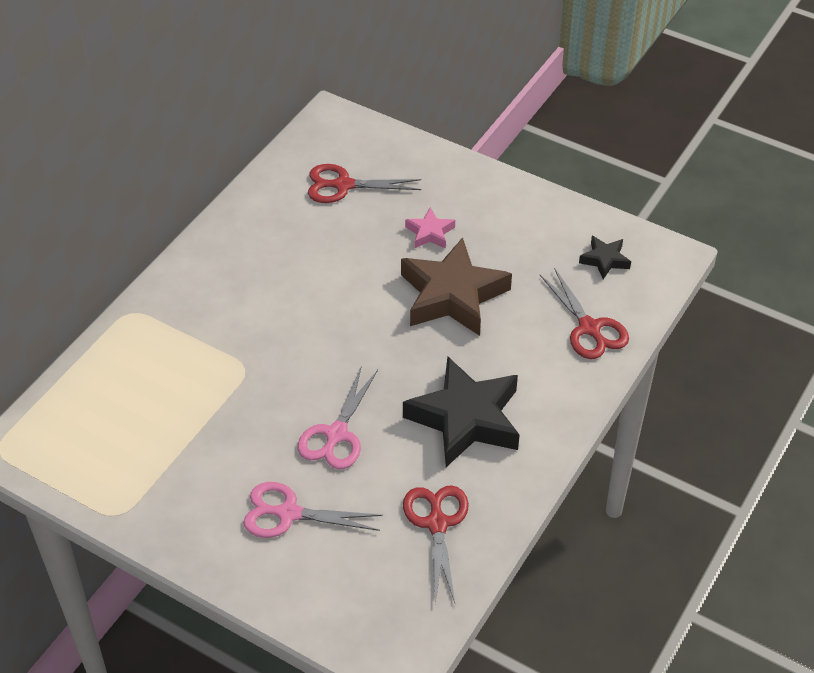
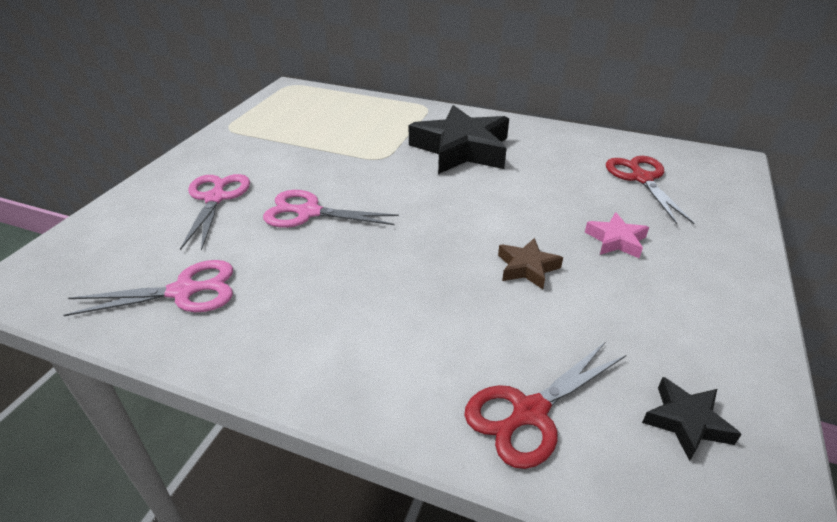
camera: 80 degrees right, 10 degrees down
brown star [401,237,512,336] -> brown star [498,238,563,289], size x0.46
black star [403,356,520,467] -> black star moved to [409,105,509,174]
red scissors [403,485,469,604] -> pink scissors [64,260,233,316]

